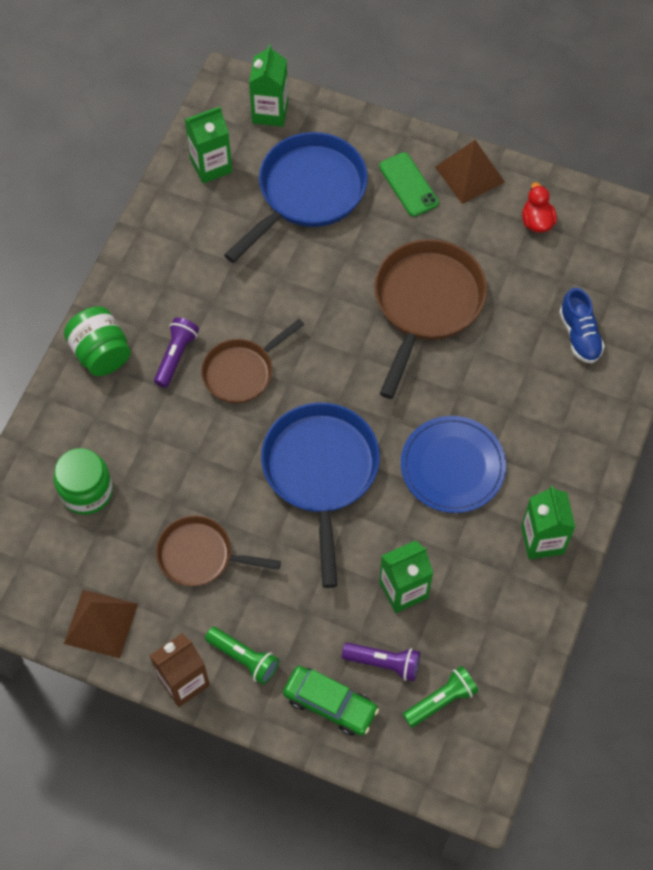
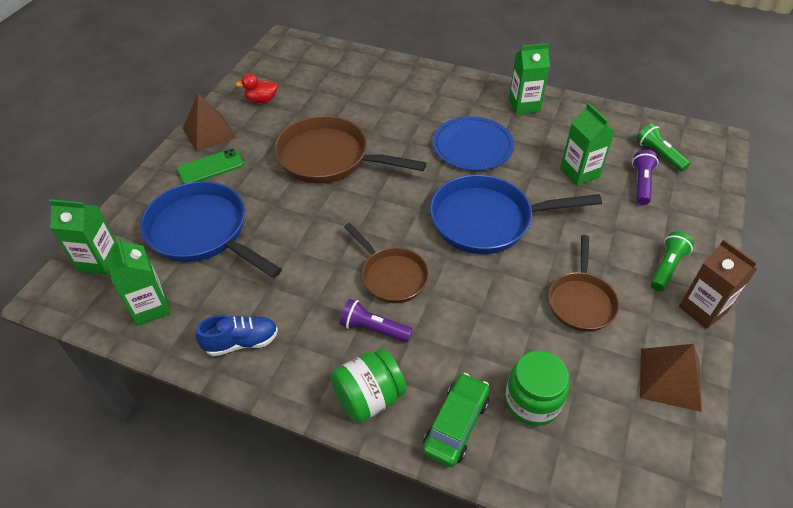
camera: 90 degrees left, 15 degrees down
green car [283,666,379,736] -> green car moved to [422,373,490,467]
blue shoe [559,288,605,363] -> blue shoe moved to [195,315,278,356]

